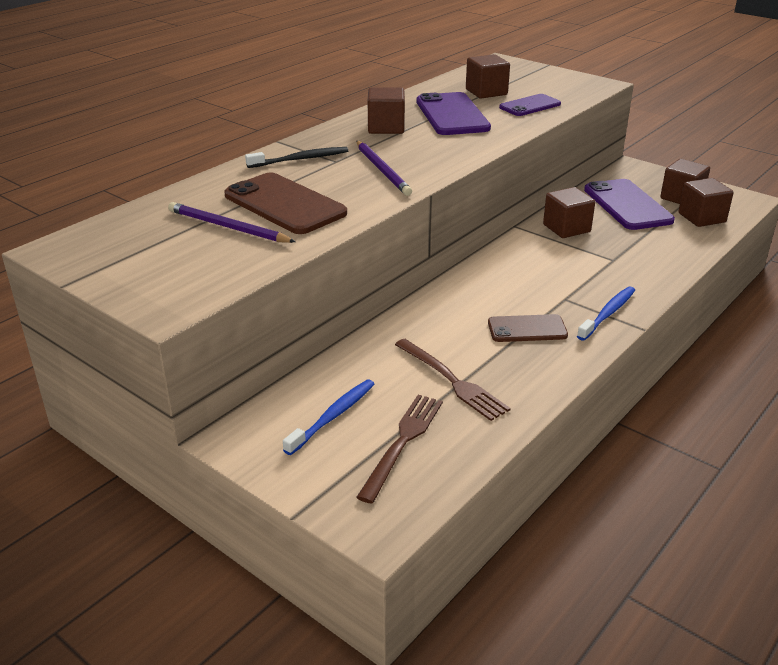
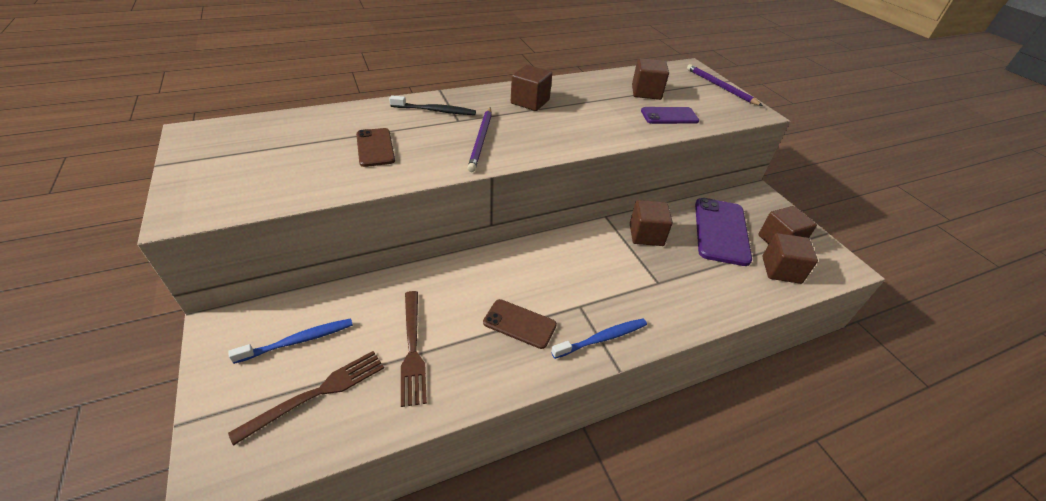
camera: 25 degrees right, 10 degrees up
purple pencil [168,202,296,243] -> purple pencil moved to [687,64,763,106]
brown phone [224,173,347,234] -> brown phone [356,128,395,167], size x0.60
purple phone [417,92,491,135] -> none

